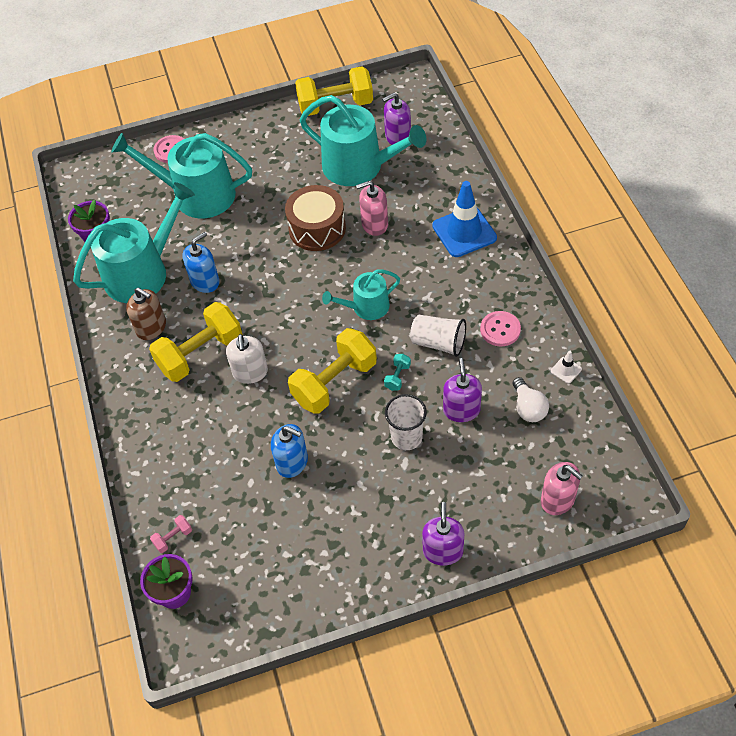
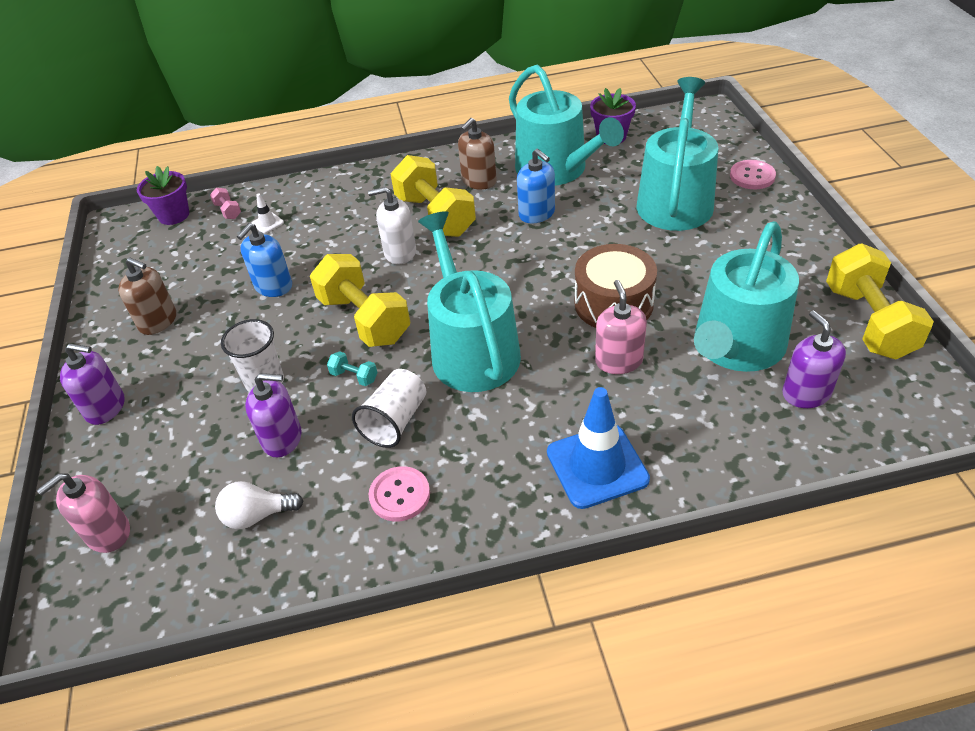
camera: 95 degrees right, 10 degrees down
turquoise watering can [322,269,400,320] -> turquoise watering can [418,211,521,392], size x1.81
white traffic cone [551,351,582,383] -> white traffic cone moved to [251,194,284,234]
none -> brown soap dispenser [118,257,176,335]

